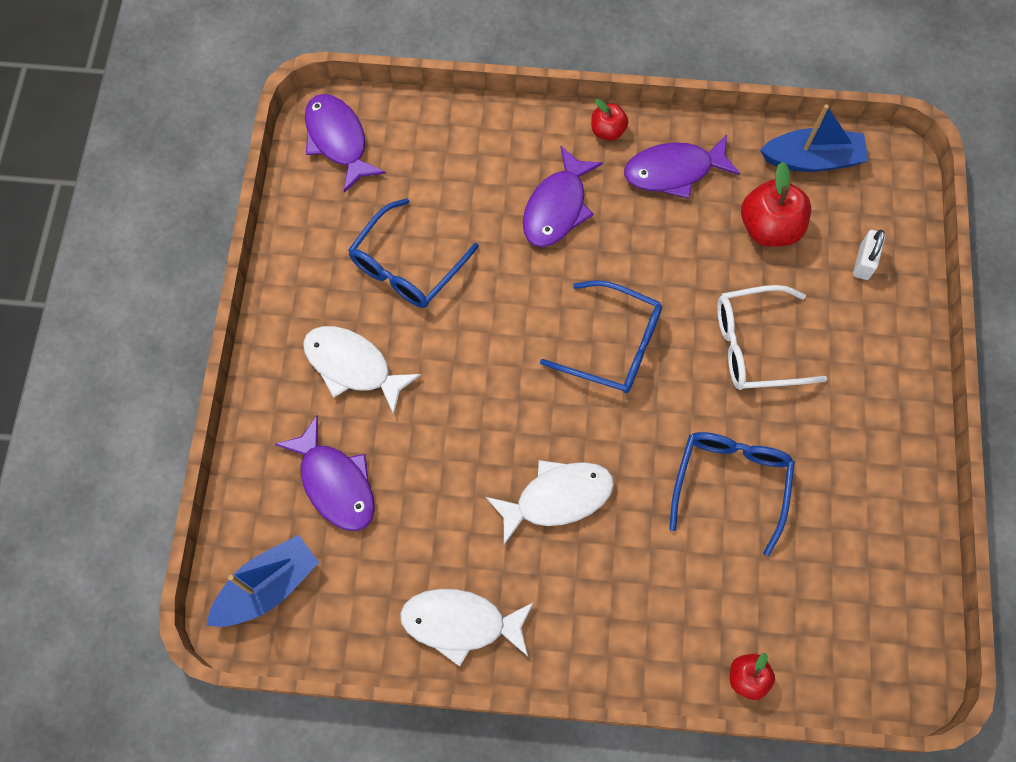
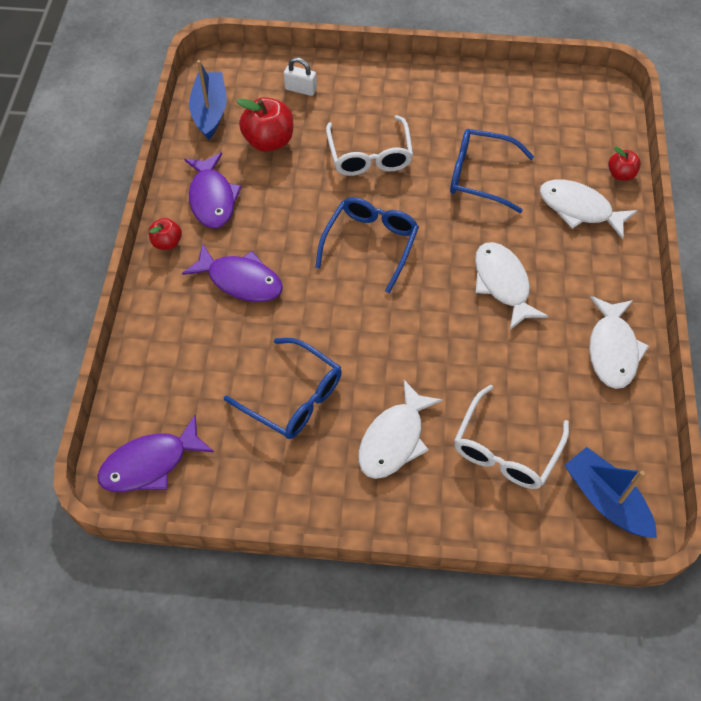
camera: 90 degrees left, 10 degrees down
purple fish [275,415,375,531] -> white glasses [454,385,569,489]
none -> white fish [540,179,638,239]

